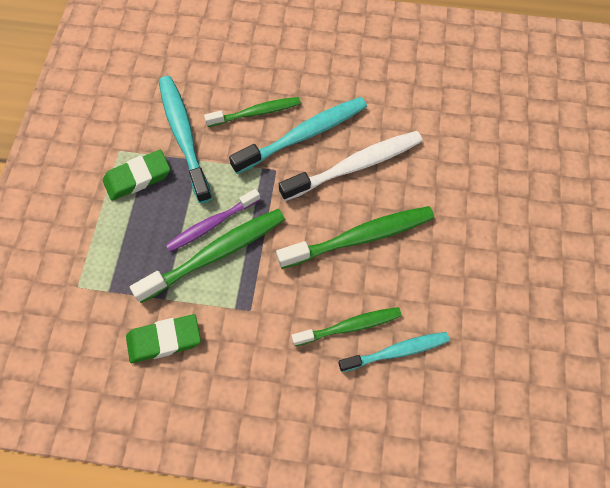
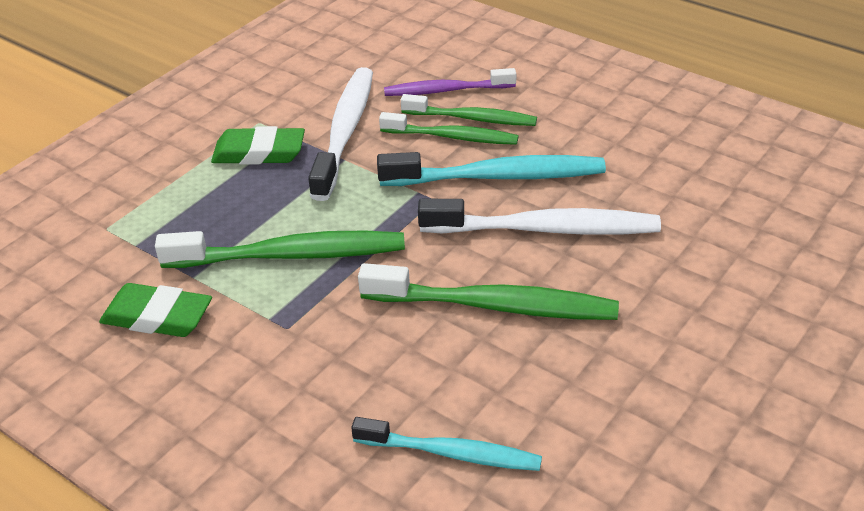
camera: 30 degrees right, 25 degrees down
turquoise toothbrush [159,76,212,203] -> white toothbrush [308,67,373,201]
purple toothbrush [166,189,260,252] -> purple toothbrush moved to [384,68,516,96]
green toothbrush [292,307,402,346] -> green toothbrush moved to [401,94,537,126]

